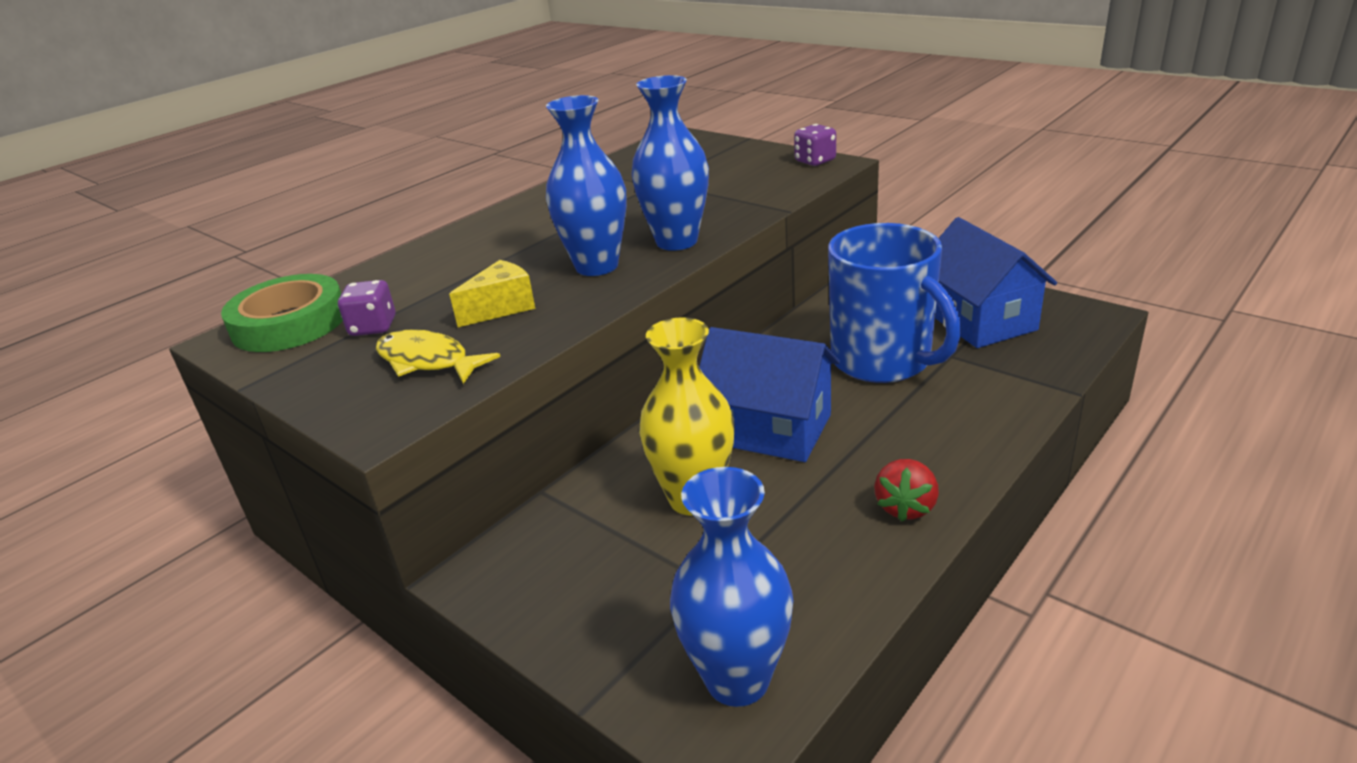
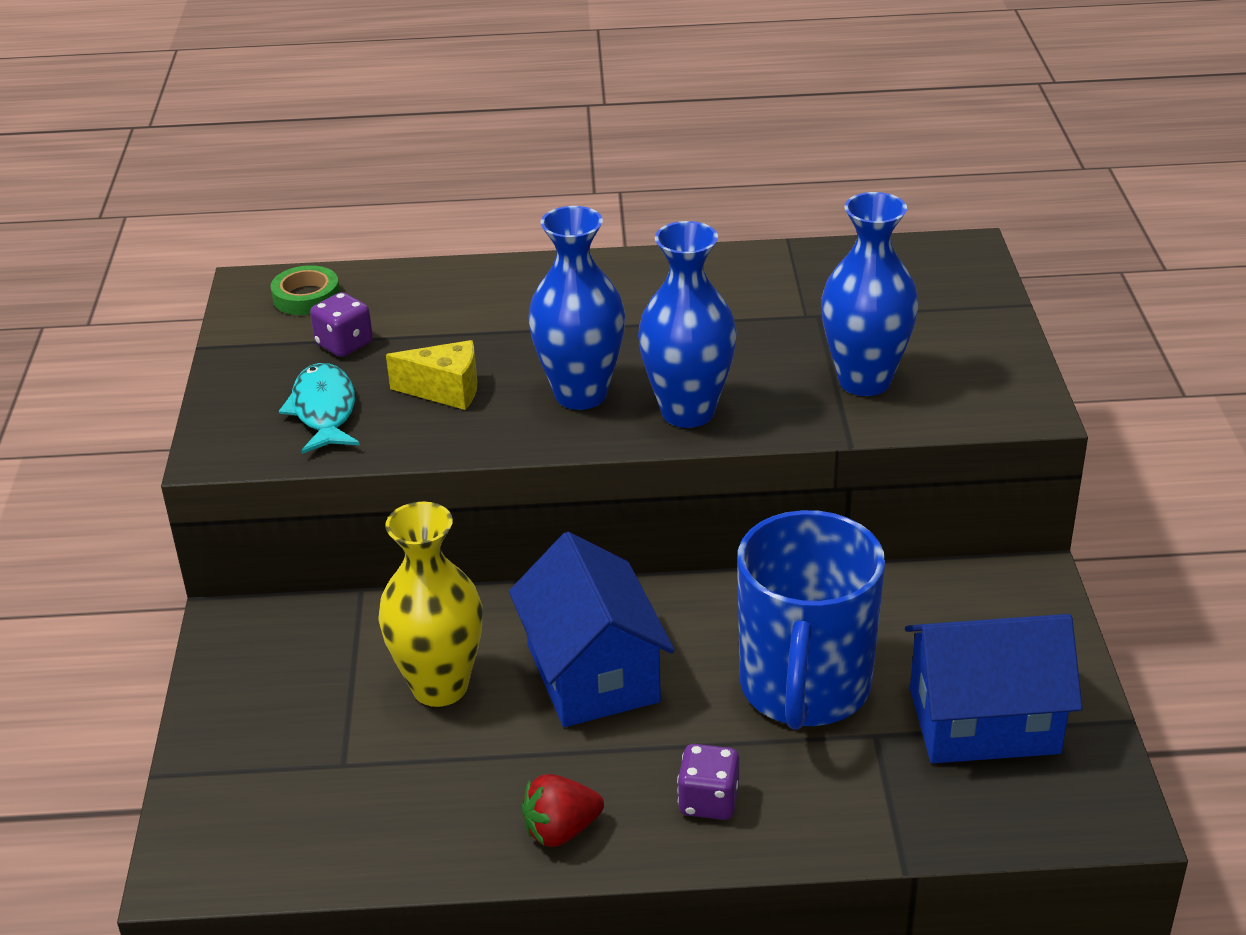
camera: 45 degrees right, 5 degrees up
green tape [221,274,343,352] -> green tape [270,265,340,315], size x0.57
yellow fish [376,329,500,384] -> turquoise fish [279,363,360,454]
blue vase [670,467,793,707] -> blue vase moved to [821,192,918,396]
purple dice [794,124,836,166] -> purple dice moved to [677,744,739,820]
blue house [935,217,1057,348] -> blue house turned 60 degrees clockwise [905,614,1082,763]

